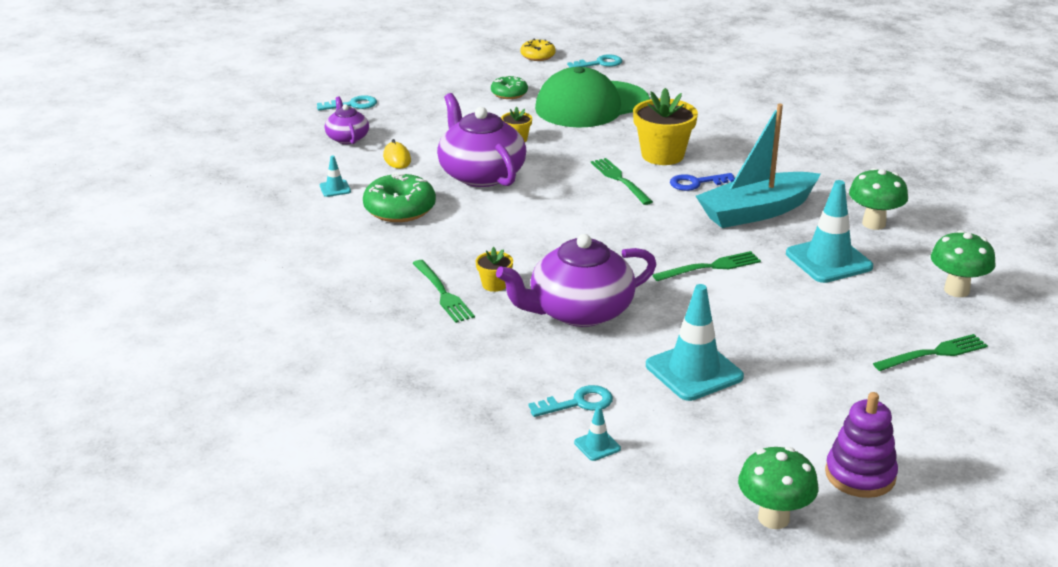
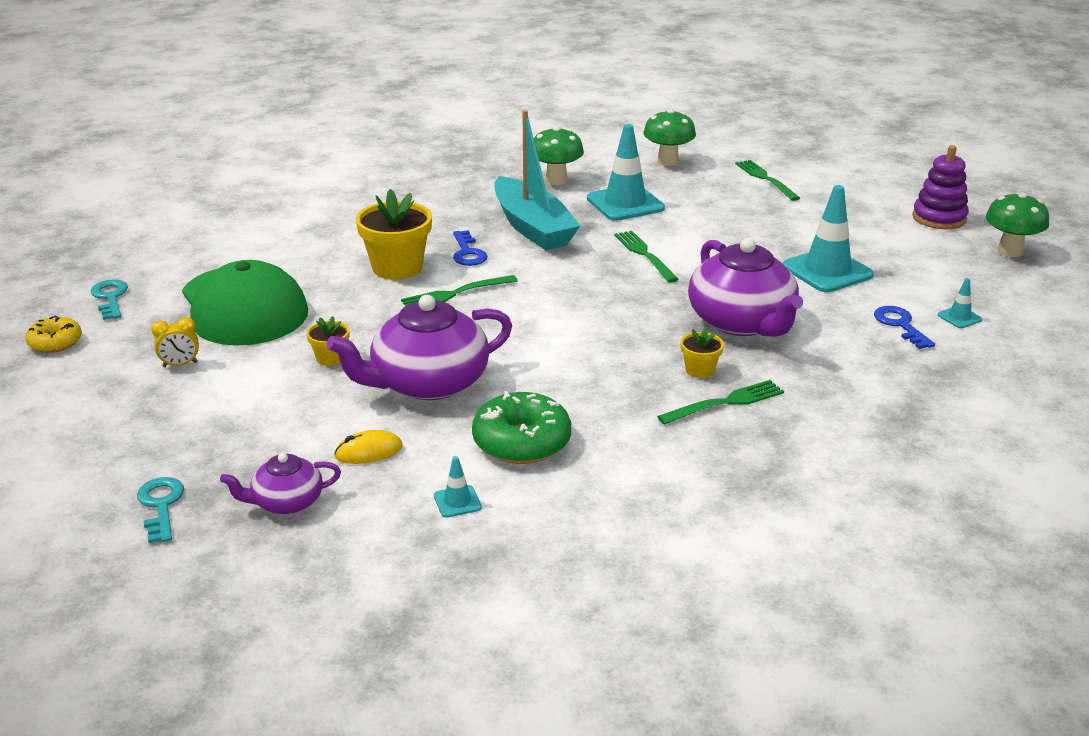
camera: 90 degrees left, 0 degrees up
green donut [491,75,528,99] -> yellow clock [151,317,199,367]
turquoise key [529,385,613,417] -> blue key [874,306,935,349]

